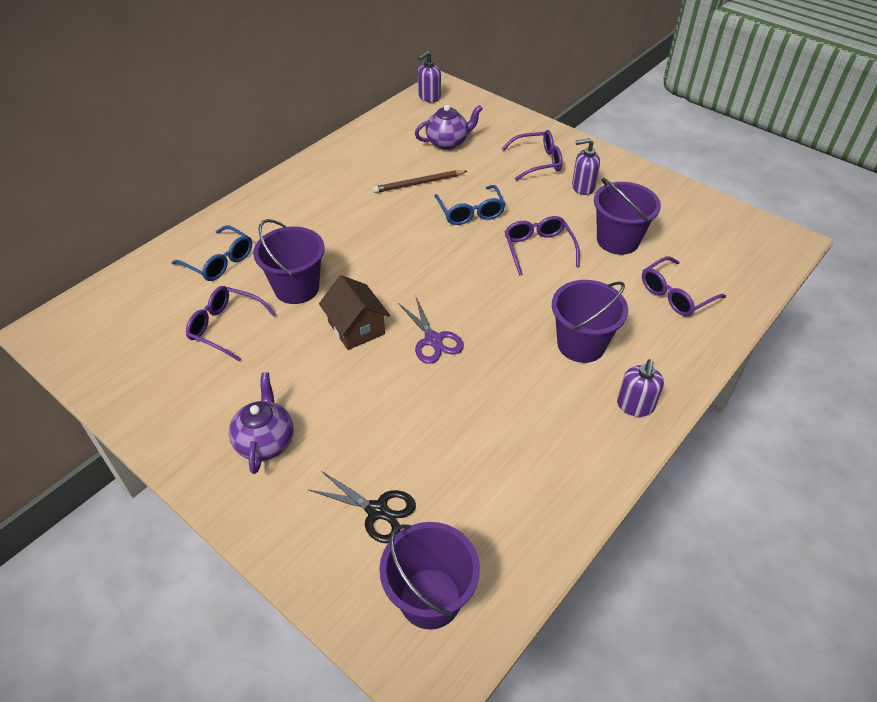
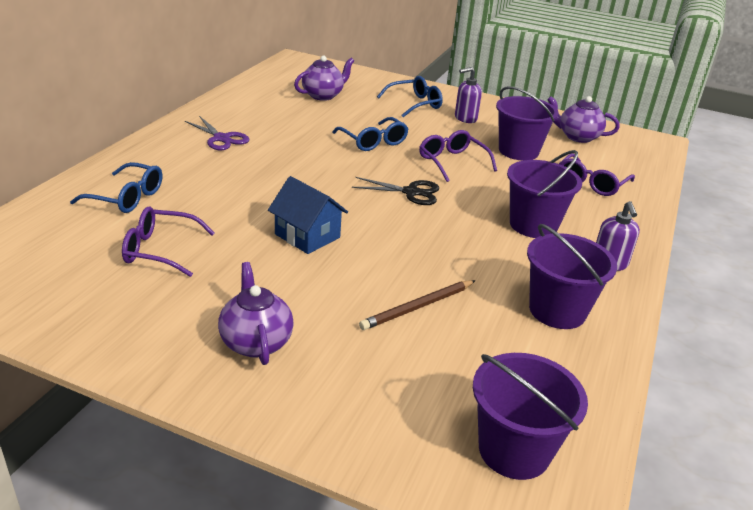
camera: 20 degrees left, 15 degrees down
purple bucket [253,219,325,304] -> purple bucket moved to [527,224,617,329]
black scissors [309,471,416,543] -> black scissors moved to [352,177,439,205]
brown house [319,275,390,350] -> blue house [268,176,348,254]
brown pencil [373,170,467,193] -> brown pencil moved to [359,280,476,330]
purple scissors [398,297,464,364] -> purple scissors moved to [185,116,249,151]
purple soap dispenser [418,51,441,102] -> none
purple glasses [502,130,562,181] -> blue glasses [377,76,443,117]
none -> purple teapot [547,96,620,143]

